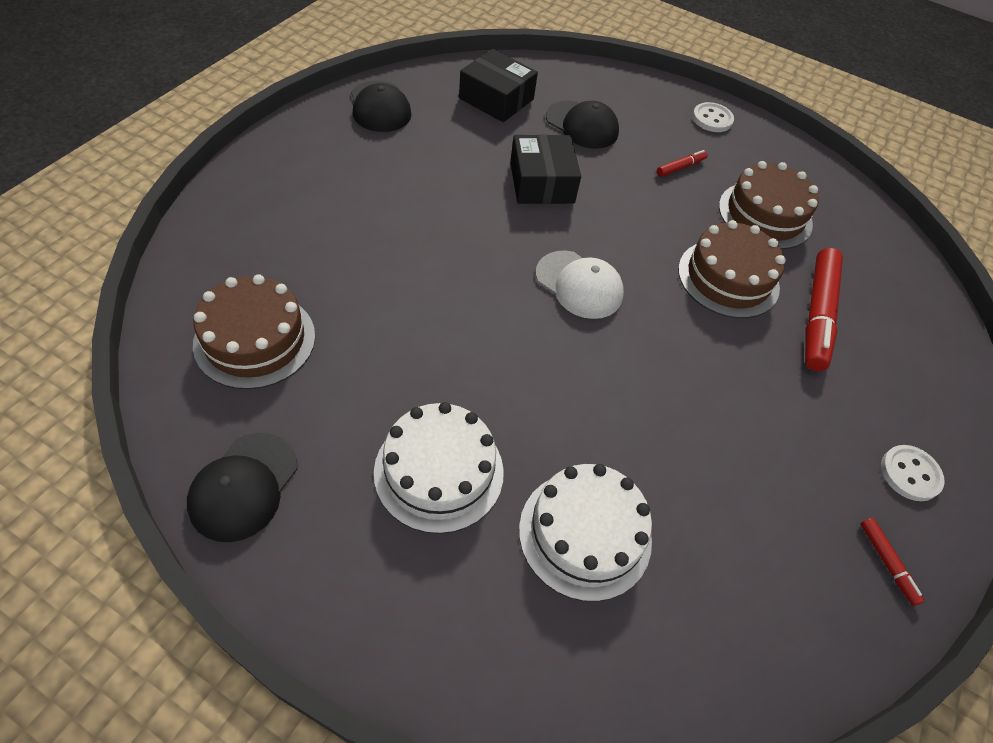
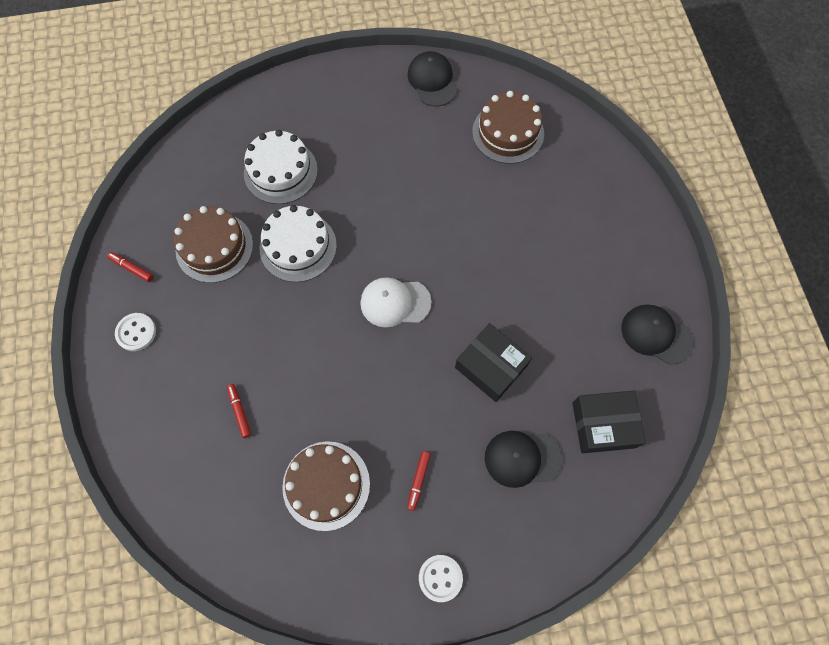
camera: 145 degrees right, 15 degrees up
white cake [374,402,504,534] -> white cake moved to [260,205,337,282]
brown cake [678,220,786,318] -> brown cake moved to [174,206,253,283]
red marker [805,248,843,371] -> red marker [227,384,251,438], size x0.46

